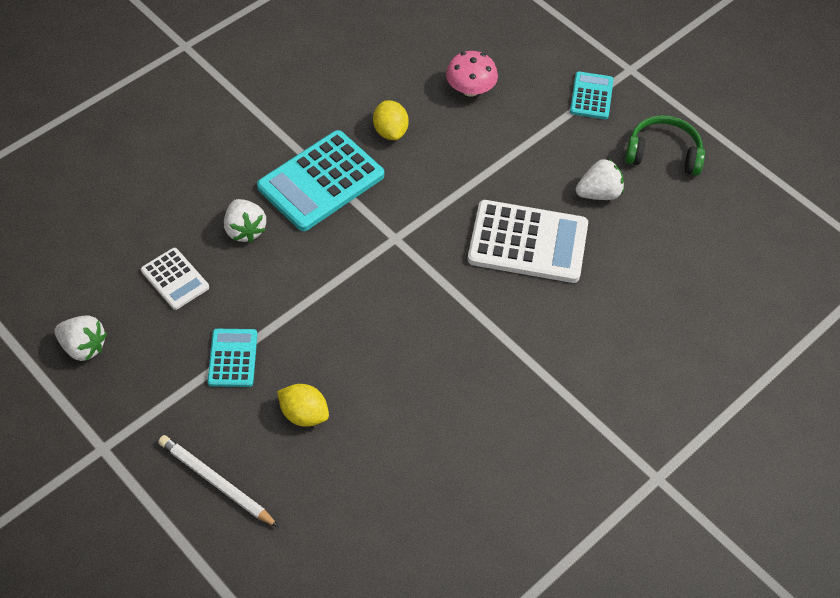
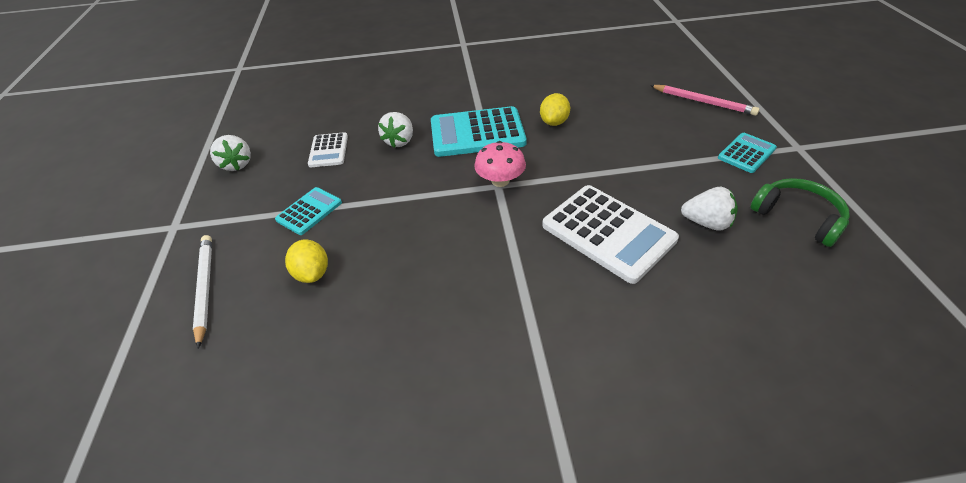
camera: 40 degrees right, 10 degrees down
pink mushroom [446,51,498,97] -> pink mushroom moved to [474,141,526,187]
none -> pink pencil [650,85,760,116]

